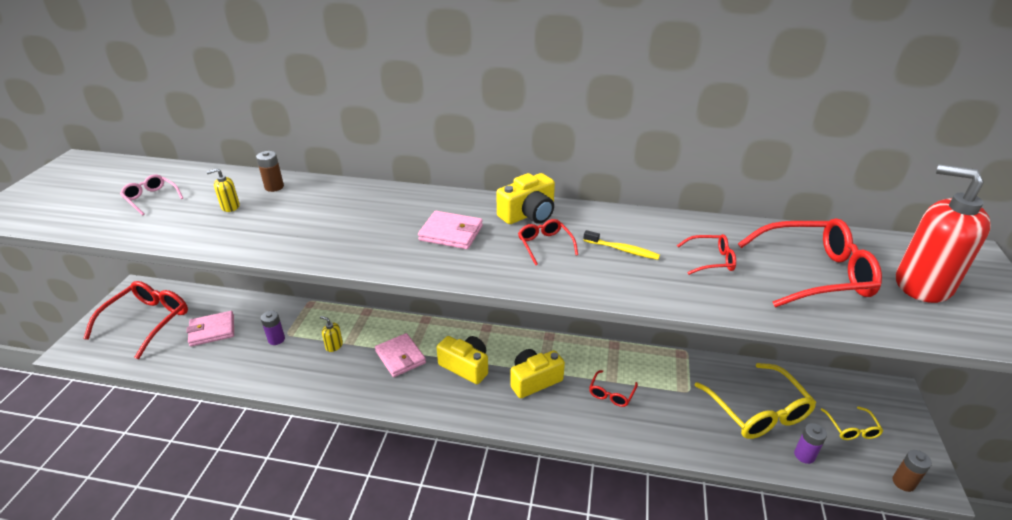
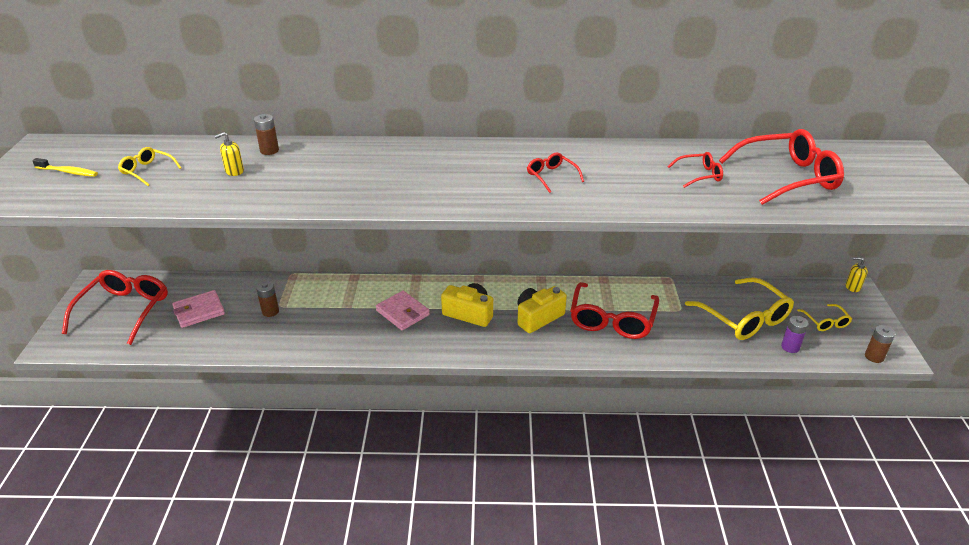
camera: 10 degrees left, 0 degrees up
pink glasses [120,175,183,215] -> yellow glasses [118,147,181,186]
purple battery [261,311,285,345] -> brown battery [256,281,279,317]
yellow soap dispenser [320,316,343,352] -> yellow soap dispenser moved to [846,257,868,292]
pink wallet [418,211,483,249] -> none
yellow camera [497,173,555,224] -> none
yellow toothbrush [583,230,660,260] -> yellow toothbrush moved to [32,158,98,177]
red glasses [589,370,638,407] -> red glasses [570,282,659,339], size x2.05
red soap dispenser [896,164,991,303] -> none

